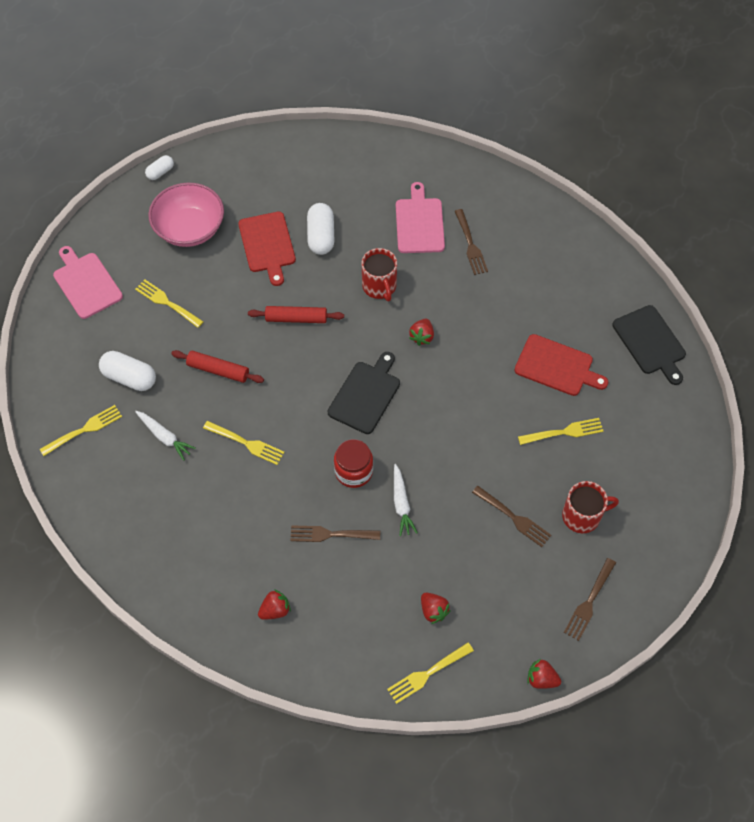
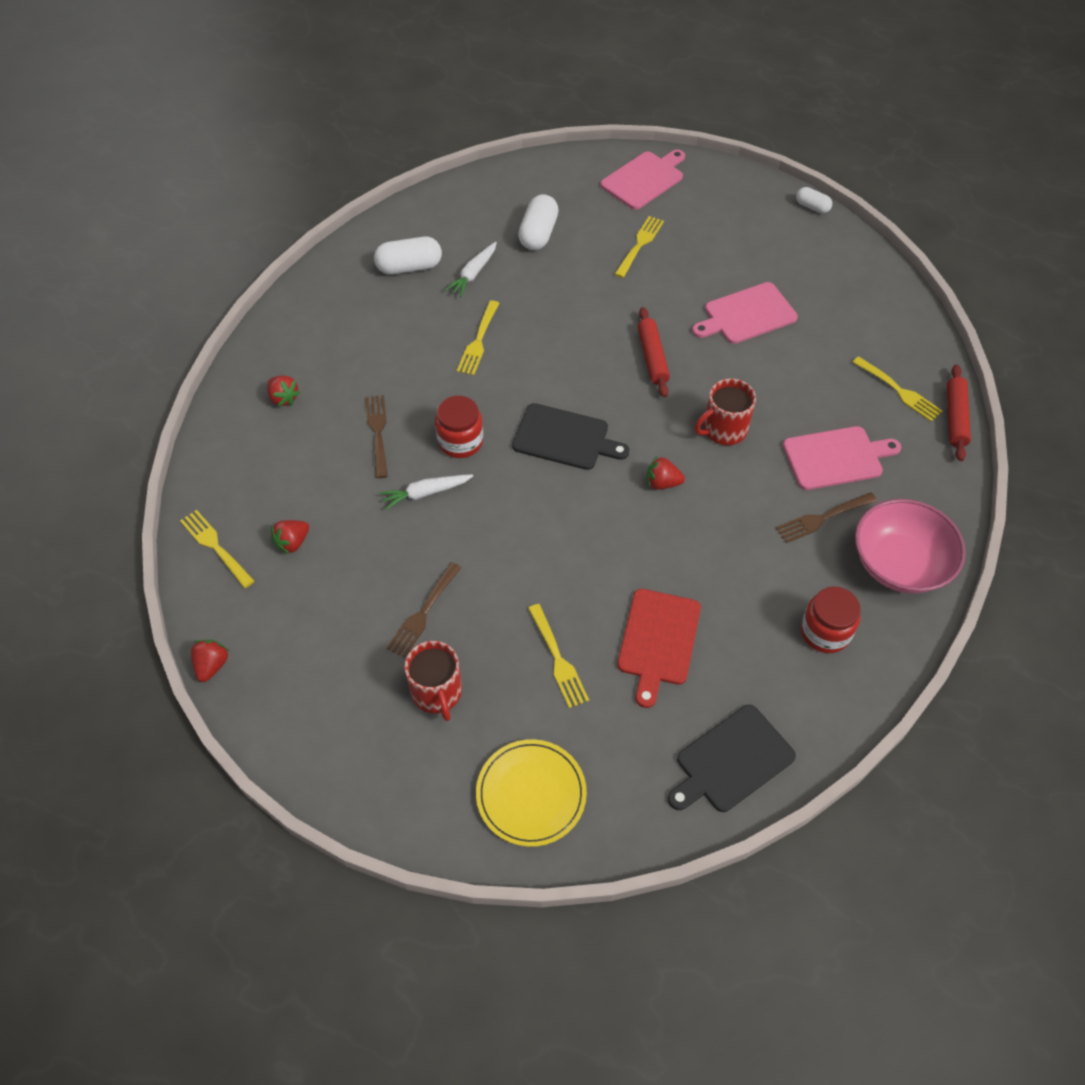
camera: 80 degrees right, 5 degrees down
yellow fork [40,405,122,456] -> yellow fork moved to [852,356,942,422]
pink bowl [148,183,224,247] -> pink bowl moved to [855,499,966,594]
red rolling pin [171,350,264,383] -> red rolling pin moved to [947,365,971,461]
red cutting board [238,212,296,286] -> pink cutting board [692,282,798,344]
white capsule [307,203,334,255] -> white capsule moved to [374,237,442,274]
brown fork [564,558,616,641] -> none
none -> yellow plate [476,739,587,847]
none -> red jar [801,587,861,653]

